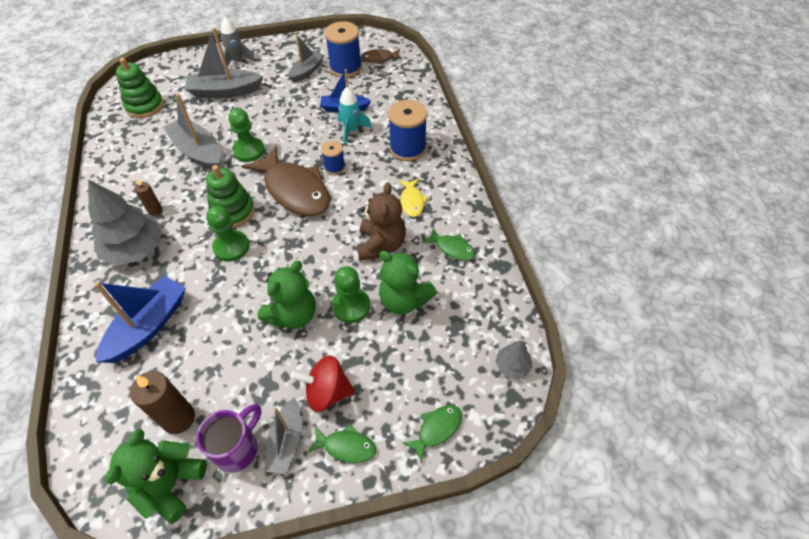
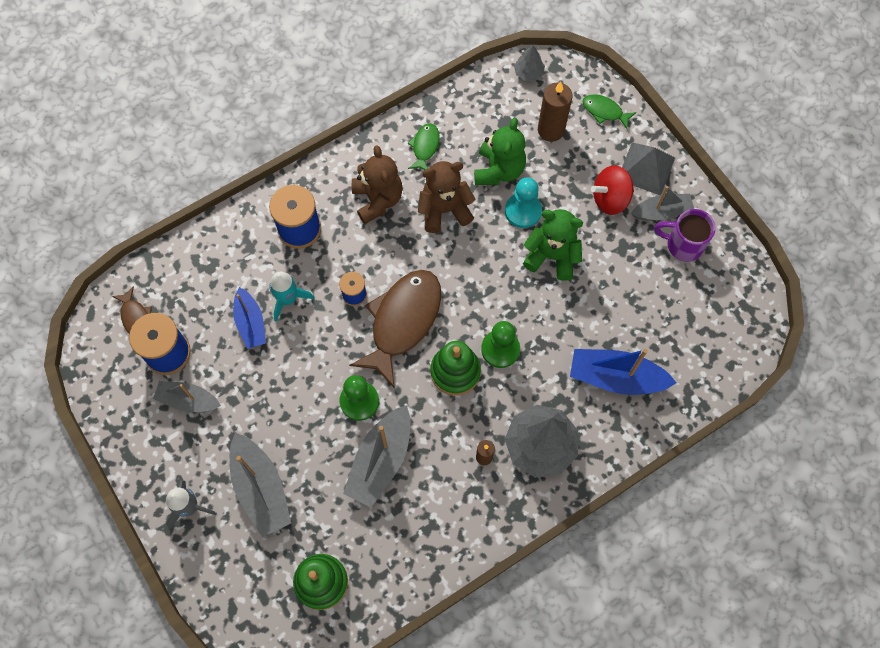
camera: 110 degrees left, 15 degrees up
green teddy bear [105,429,206,524] -> none
brown candle [130,371,195,434] -> brown candle moved to [538,82,573,142]
red spinning top [291,355,355,412] -> red spinning top turned 90 degrees clockwise [591,165,634,215]
green fish [307,424,376,463] -> grey pyramid [622,142,675,195]
green pawn [332,266,370,323] -> turquoise pawn [505,177,542,228]
yellow fish [399,179,428,217] -> brown teddy bear [352,145,403,224]

